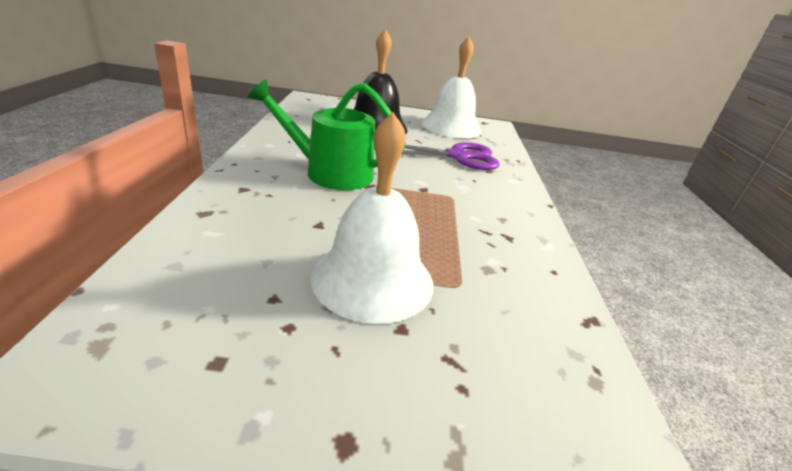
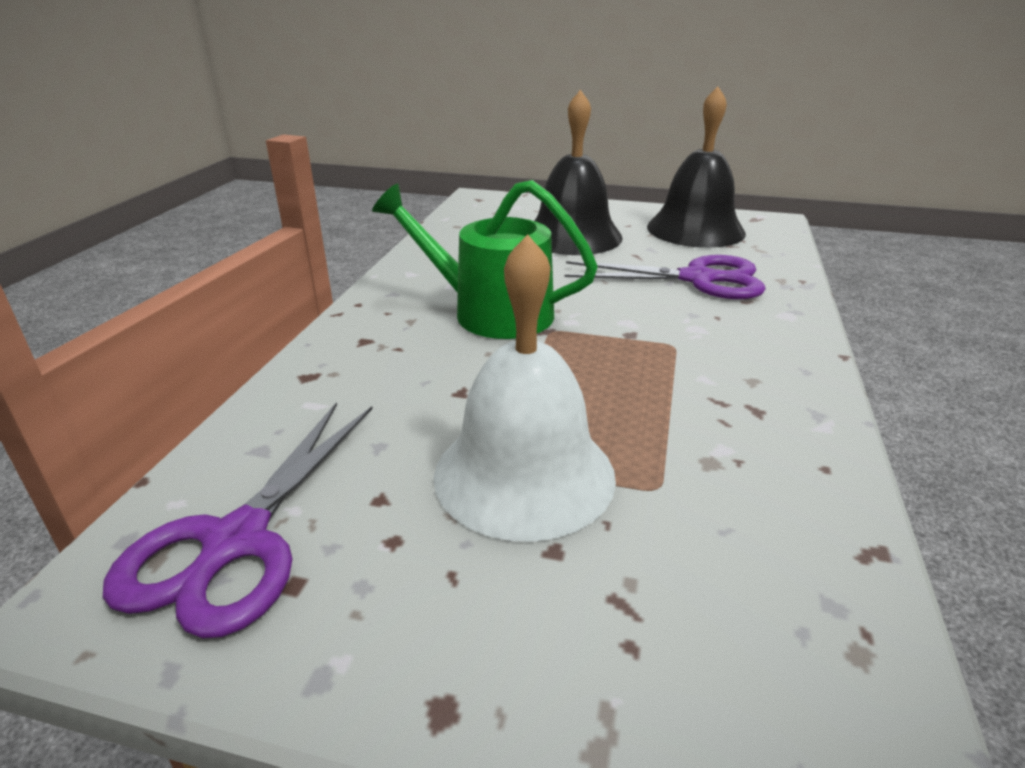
camera: 15 degrees right, 0 degrees up
white bell [421,37,481,138] -> black bell [647,86,746,248]
none -> purple scissors [103,402,373,639]

